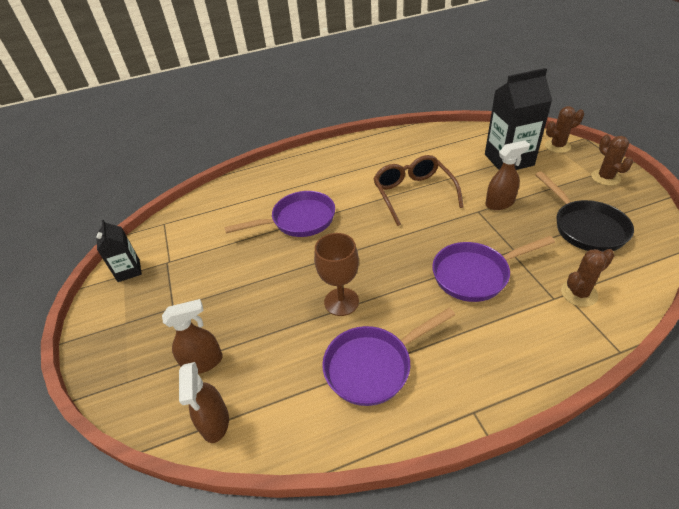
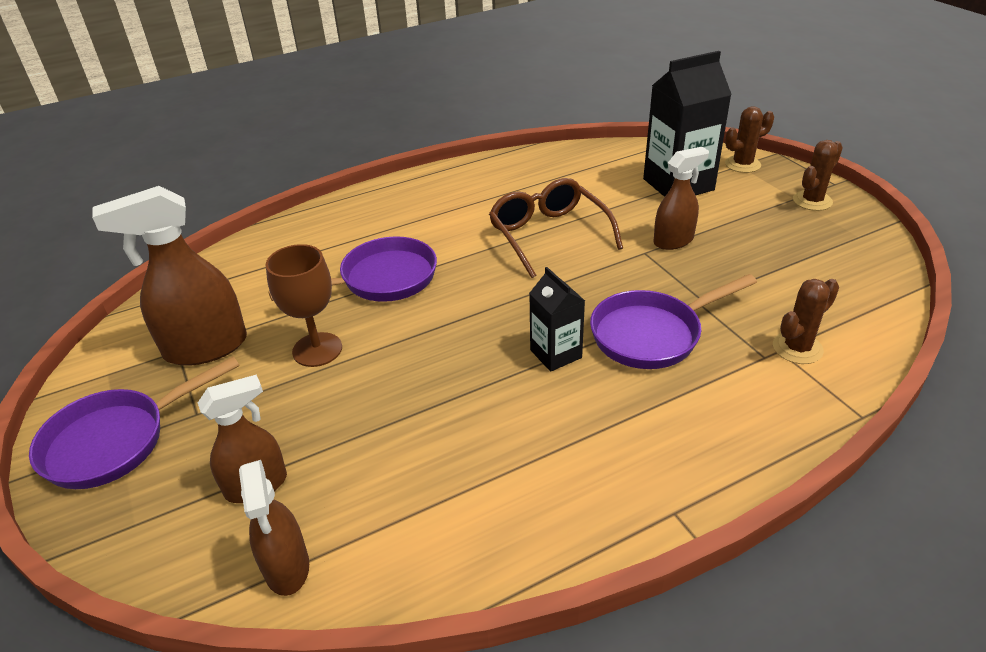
camera: 10 degrees left, 5 degrees down
black carton [96,220,142,282] -> black carton moved to [529,267,585,372]
brown goblet [314,233,359,316] -> brown goblet moved to [266,244,342,367]
purple pan [322,308,455,406] -> purple pan moved to [29,356,240,489]
black pan [535,171,634,252] -> none
brown cactus [591,134,633,186] -> brown cactus turned 75 degrees clockwise [793,140,843,211]
none -> brown spray bottle [92,186,247,366]

